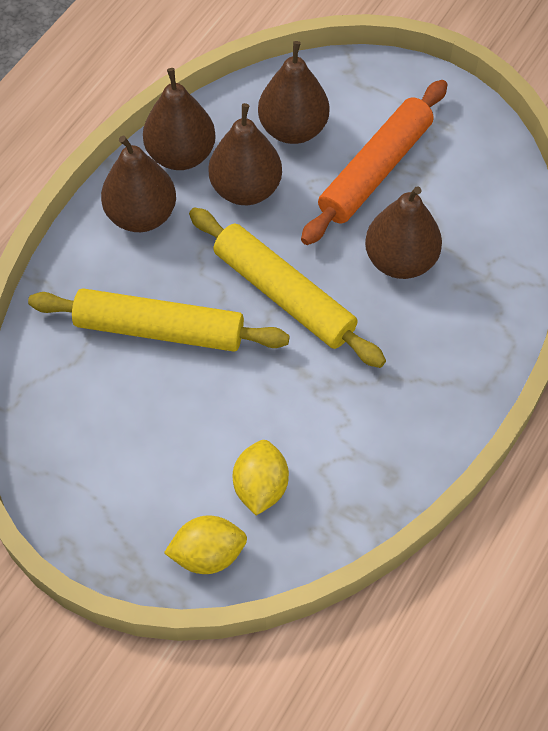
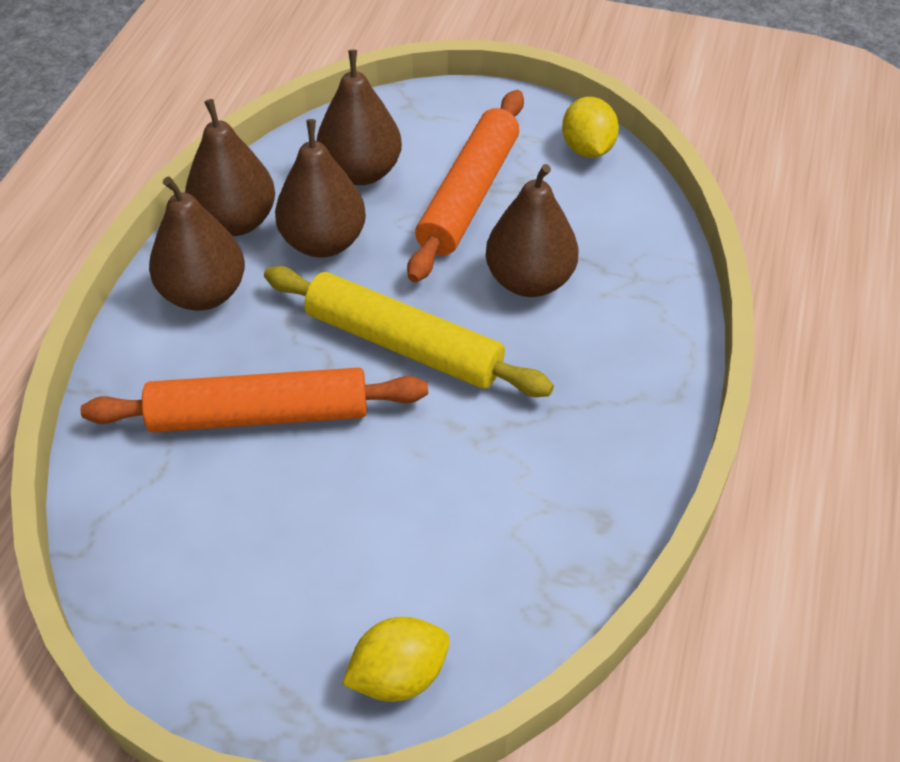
camera: 15 degrees left, 10 degrees down
yellow rolling pin [28,288,290,352] -> orange rolling pin [81,368,428,432]
yellow lemon [233,440,289,516] -> yellow lemon moved to [562,97,619,158]

